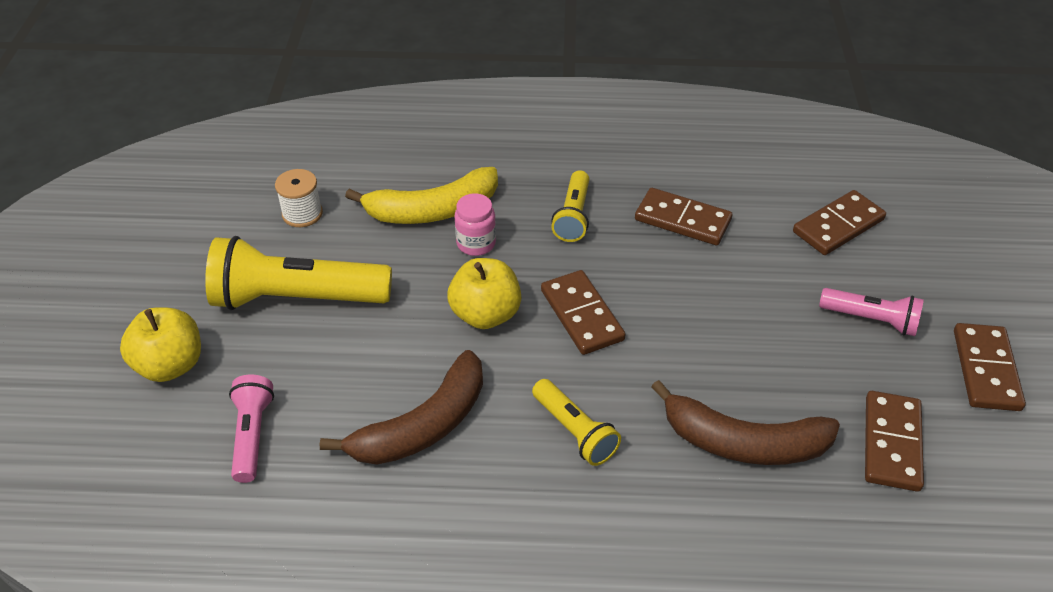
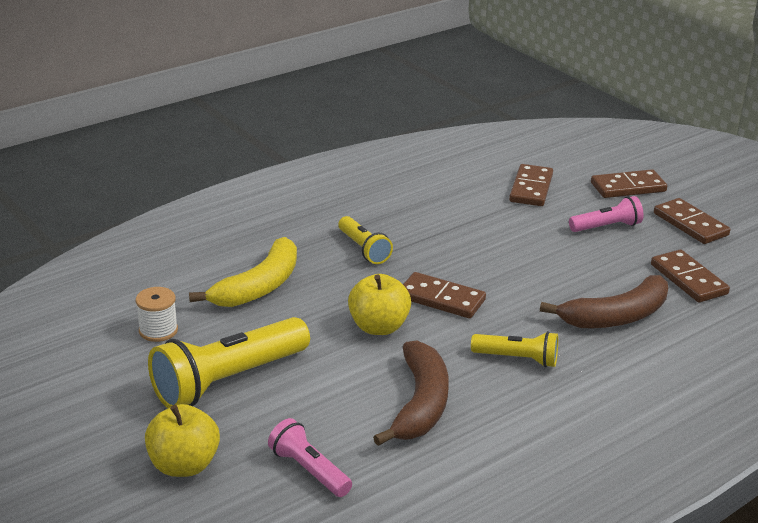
camera: 40 degrees left, 15 degrees down
pink jar [454,193,496,256] -> none
brown domino [635,188,732,245] -> brown domino moved to [591,169,667,198]

